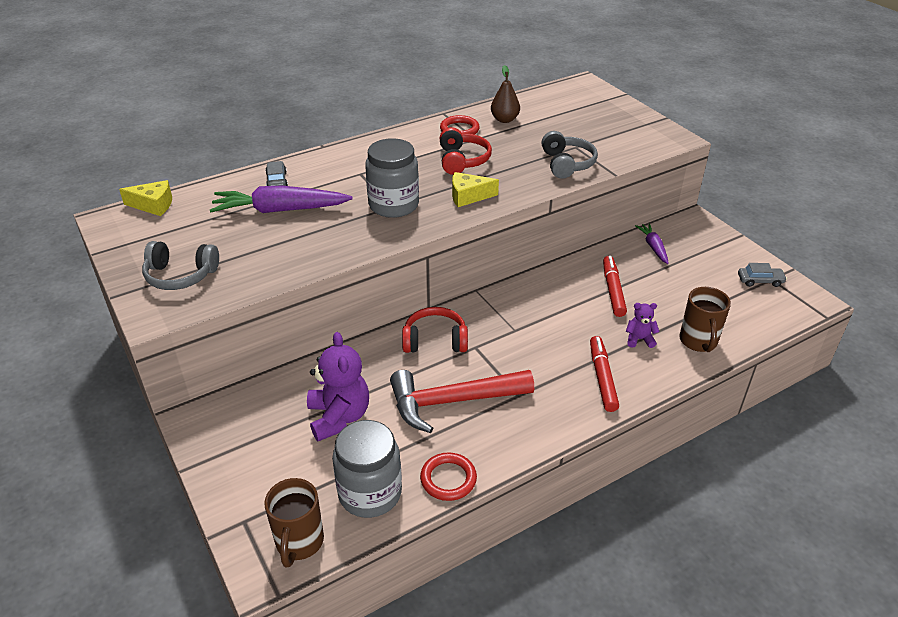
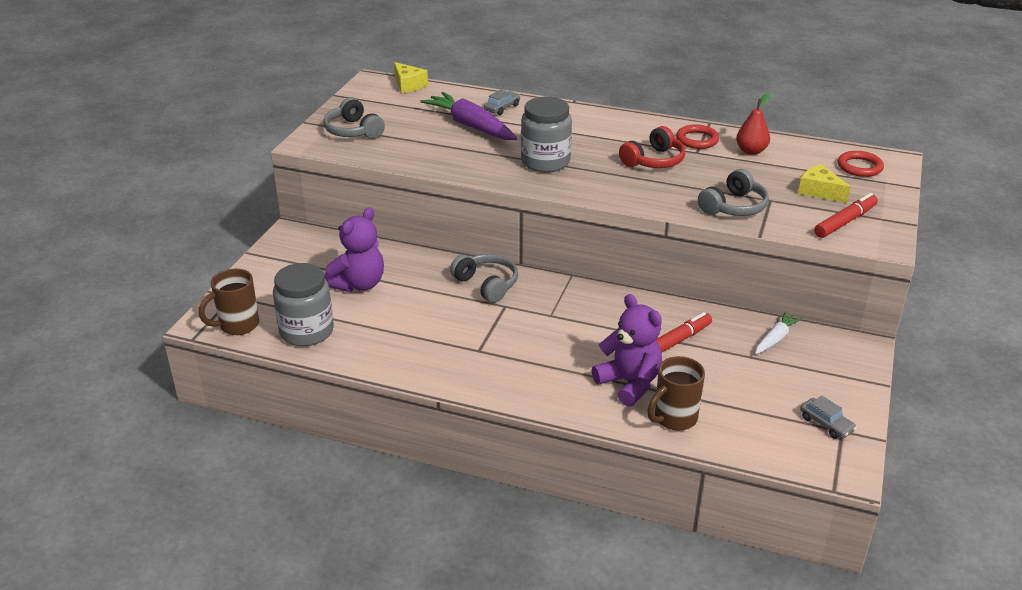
camera: 50 degrees right, 5 degrees down
red hammer [390,370,534,433] -> none
red headphones [402,307,468,353] -> grey headphones [450,254,518,303]
red ring [420,452,477,501] -> red ring moved to [838,151,884,177]
yellow cheese [452,172,499,207] -> yellow cheese moved to [798,164,851,203]
brown pear [491,65,520,123] -> red pear [736,94,770,155]
red marker [590,336,619,412] -> red marker moved to [814,193,878,238]
purple teddy bear [626,303,660,348] -> purple teddy bear [592,294,662,407], size x1.97
purple carrot [635,223,669,264] -> white carrot [755,312,802,354]

